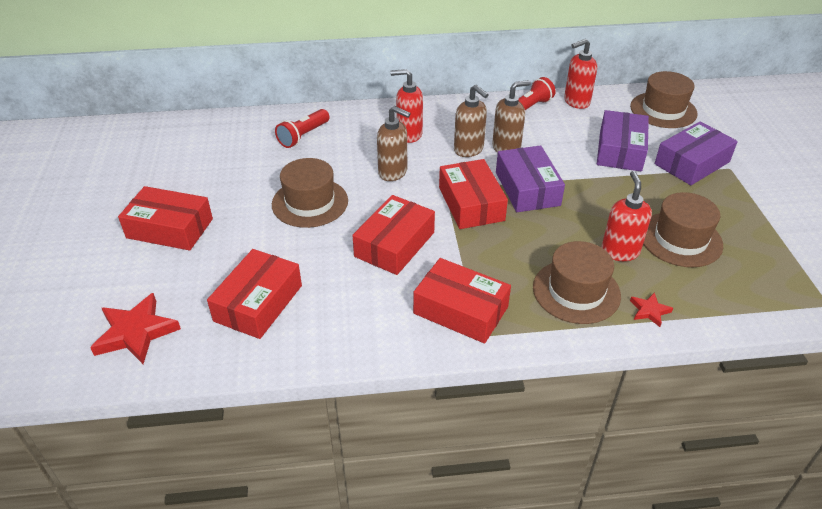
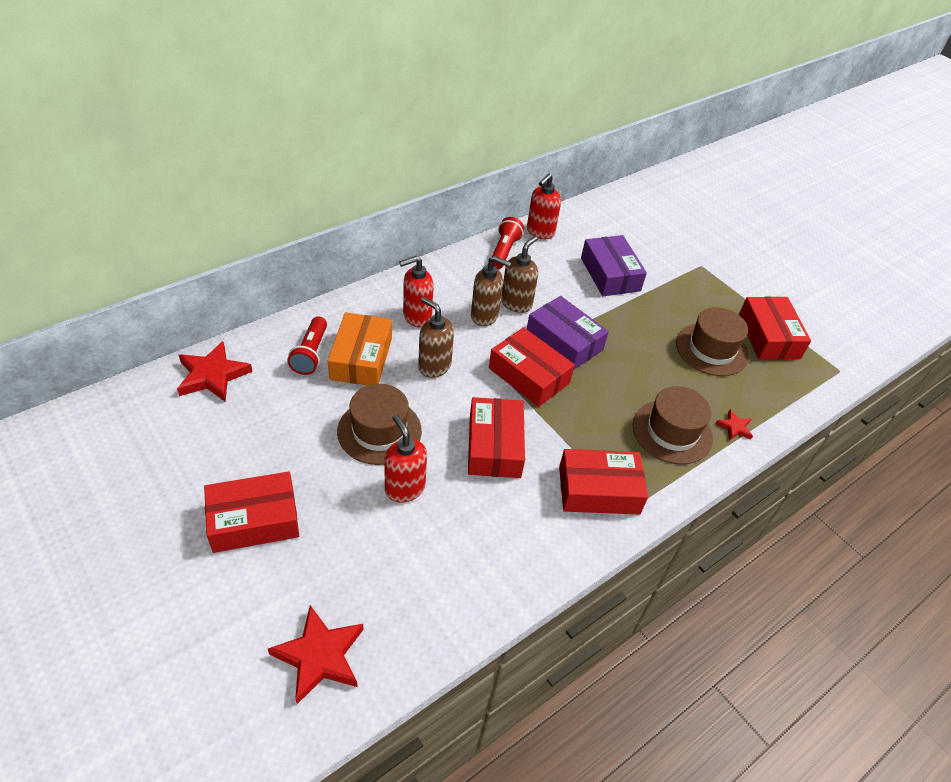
camera: 35 degrees left, 5 degrees up
red box [207,249,302,339] -> red box moved to [739,297,811,360]
brown soap dispenser [377,106,411,181] -> brown soap dispenser turned 135 degrees counterclockwise [418,297,454,378]
red soap dispenser [601,171,652,261] -> red soap dispenser moved to [384,415,427,502]
brown hat [630,71,698,128] -> none
purple box [655,121,738,185] -> none
none -> red star [177,341,253,402]
none -> orange box [328,312,392,386]

